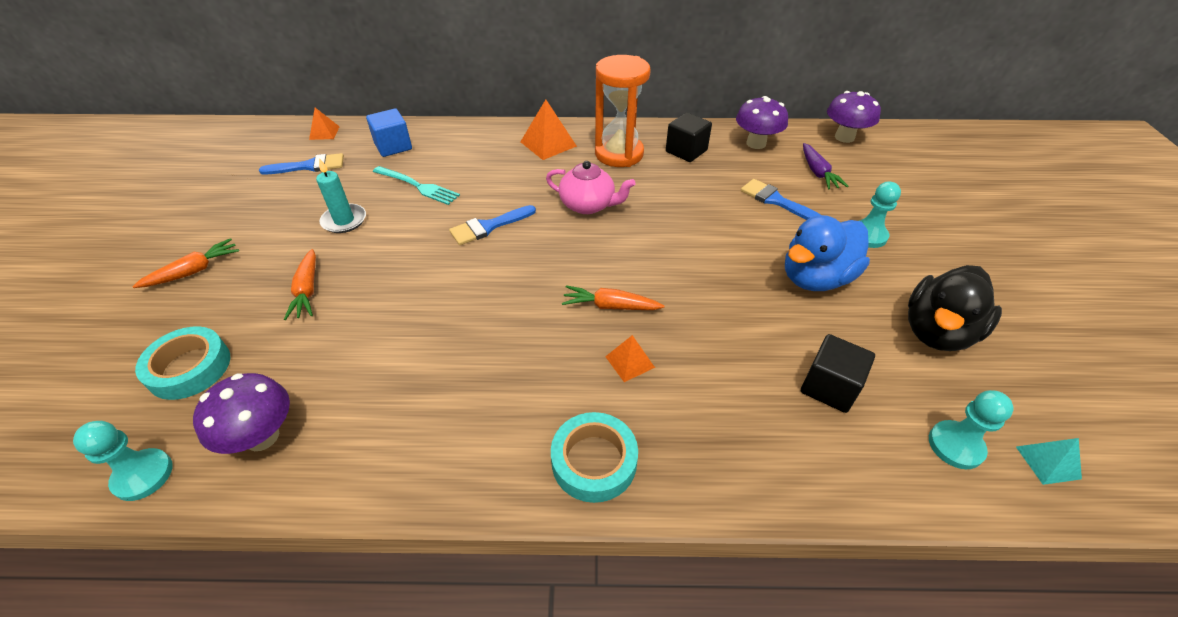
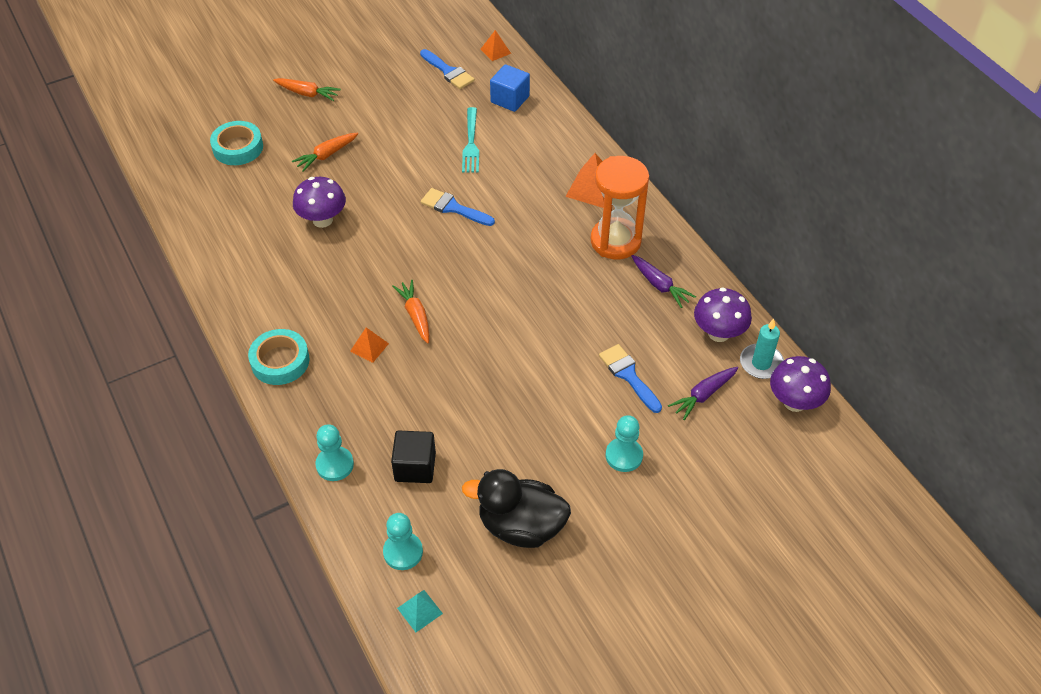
camera: 60 degrees right, 5 degrees up
turquoise pawn [73,421,173,501] -> turquoise pawn moved to [315,424,354,481]
purple mushroom [193,373,290,454] -> purple mushroom moved to [293,177,346,228]
turquoise candle [316,158,366,233] -> turquoise candle moved to [740,319,784,379]
pink teapot [546,161,635,214] -> none
black cube [666,113,712,162] -> purple carrot [631,255,696,308]
blue brush [741,179,820,220] -> blue brush turned 45 degrees counterclockwise [599,344,662,413]
blue duck [785,215,870,291] -> none

